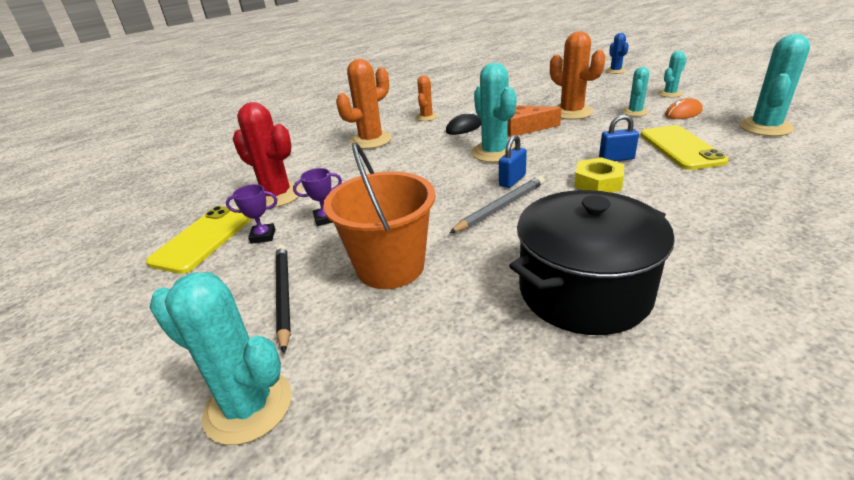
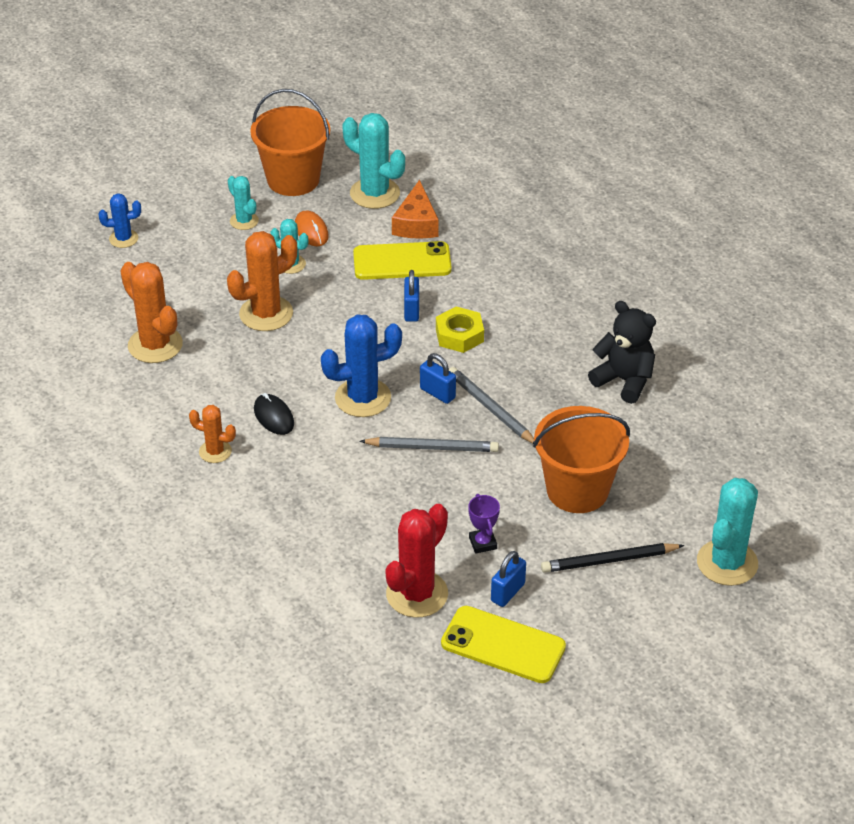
camera: 90 degrees left, 10 degrees up
purple trophy [226,184,278,244] -> blue padlock [491,551,526,607]
orange cactus [336,59,392,149] -> orange cactus moved to [120,262,183,363]
turquoise cactus [471,63,517,162] -> blue cactus [321,314,402,417]
orange cheese [507,105,562,137] -> orange cheese moved to [392,180,439,239]
black pot [509,190,675,335] -> black teddy bear [588,301,656,404]
none -> orange bucket [250,89,330,196]
none -> grey pencil [360,437,499,452]

